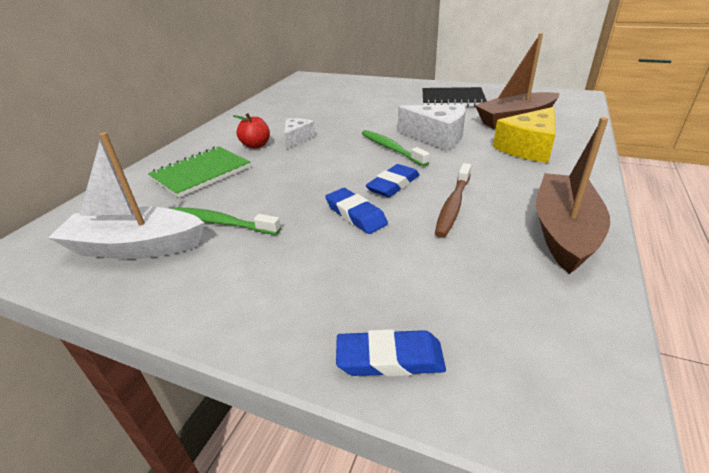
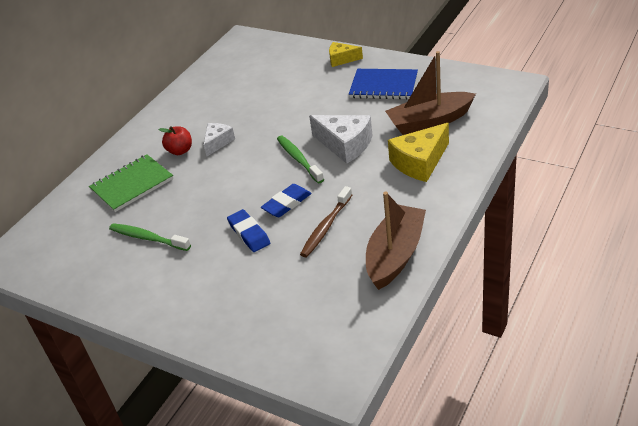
camera: 10 degrees right, 5 degrees up
white boat [48,132,204,259] -> none
blue eraser [336,329,446,377] -> none
black notebook [422,87,487,107] -> blue notebook [349,69,418,99]
none -> yellow cheese [329,42,363,67]

